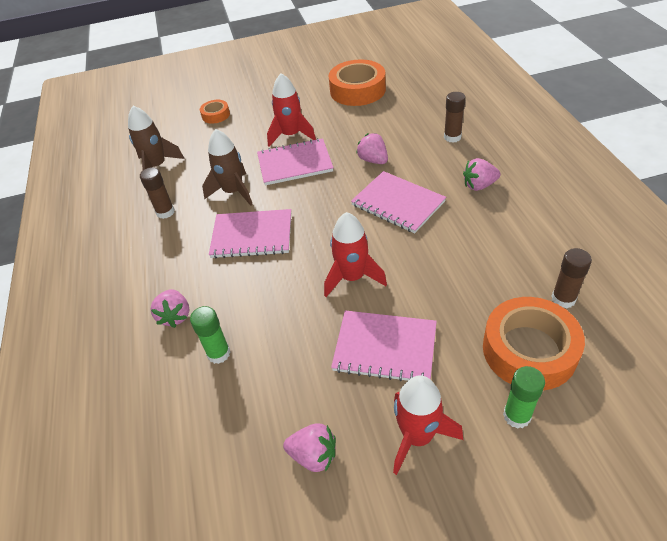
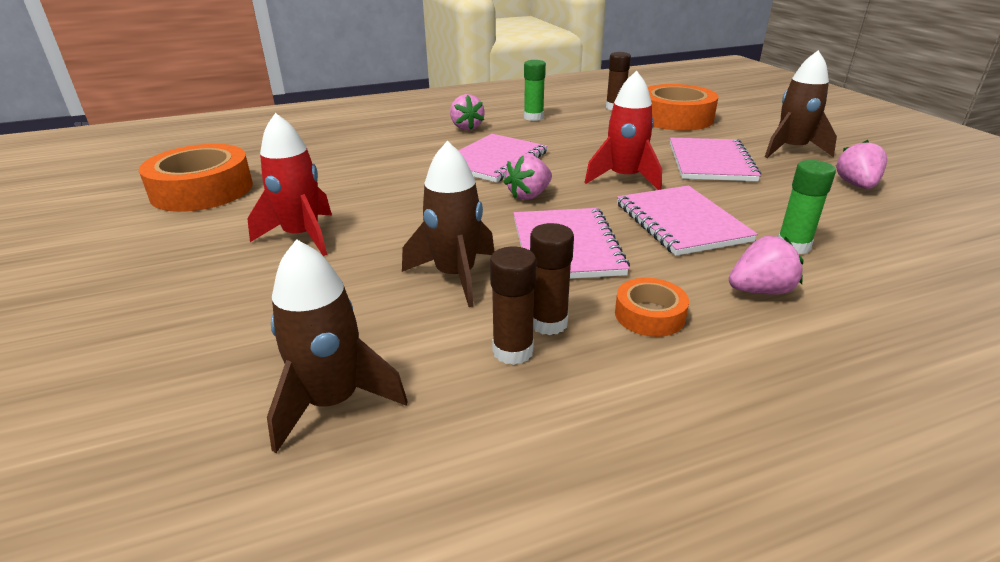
camera: 100 degrees left, 15 degrees down
orange tape [200,100,230,124] -> orange tape moved to [615,278,689,337]
pink notebook [257,138,334,185] -> pink notebook moved to [617,185,758,256]
pink strawberry [356,133,388,164] -> pink strawberry moved to [504,154,552,200]
red rocket [393,375,463,475] -> brown rocket [765,50,837,158]
brown glue stick [444,92,466,143] -> brown glue stick moved to [530,223,574,335]
green glue stick [503,366,545,429] -> green glue stick moved to [524,60,546,121]

